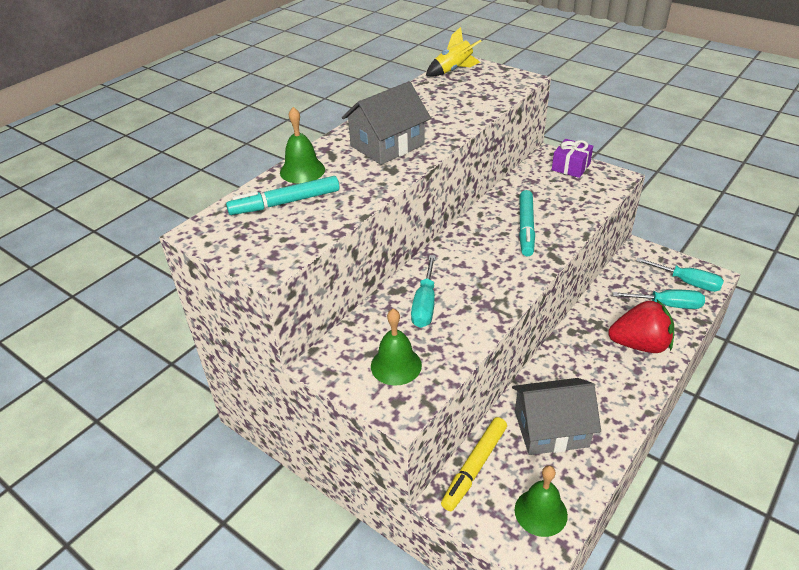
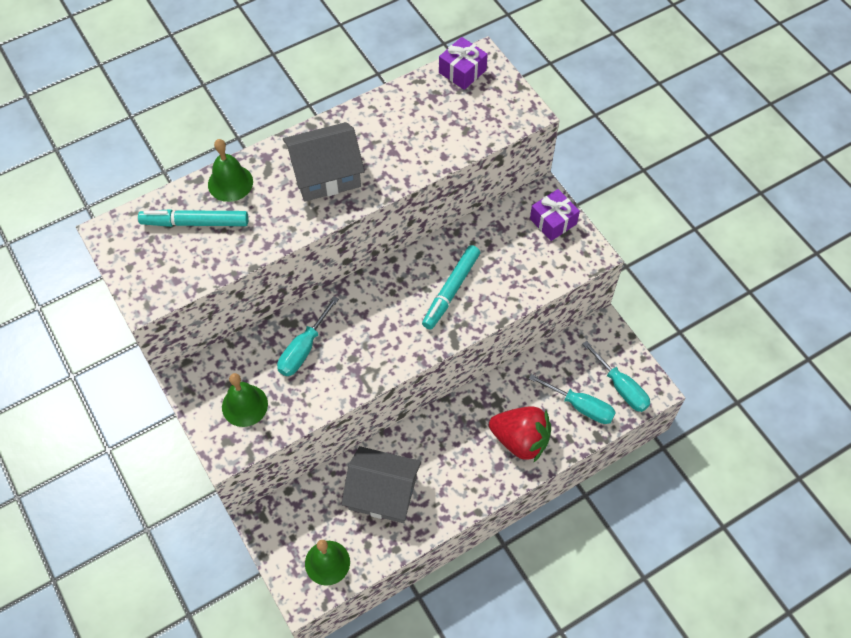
camera: 20 degrees right, 20 degrees up
yellow rocket [426,27,481,76] -> purple gift [439,37,488,90]
yellow marker [441,417,507,511] -> none

